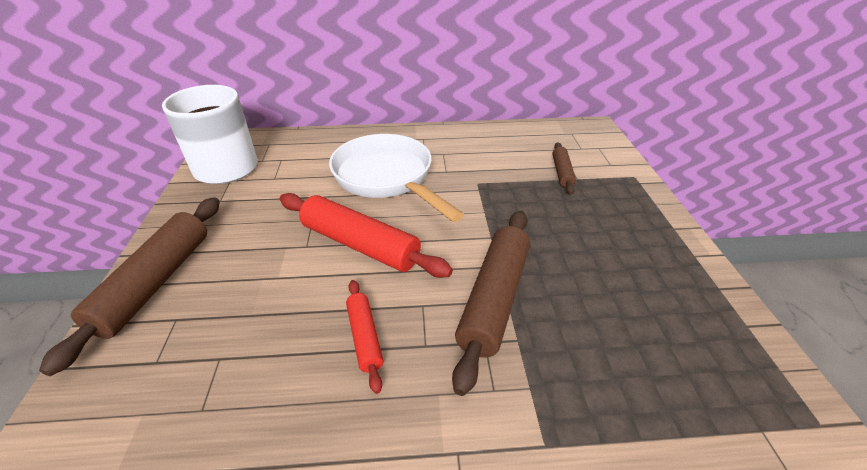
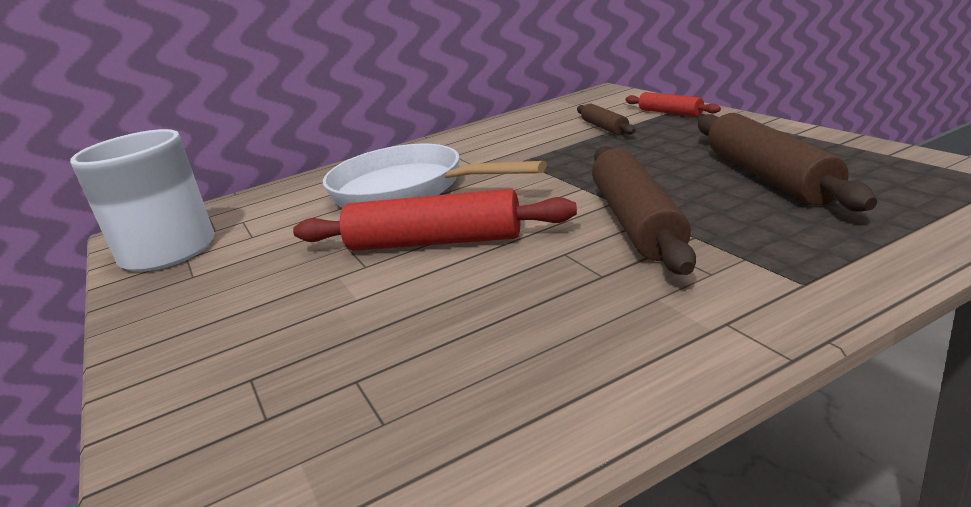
camera: 20 degrees left, 15 degrees down
brown rolling pin [39,197,220,376] -> brown rolling pin moved to [698,113,877,211]
red rolling pin [346,280,383,394] -> red rolling pin moved to [625,92,721,117]

